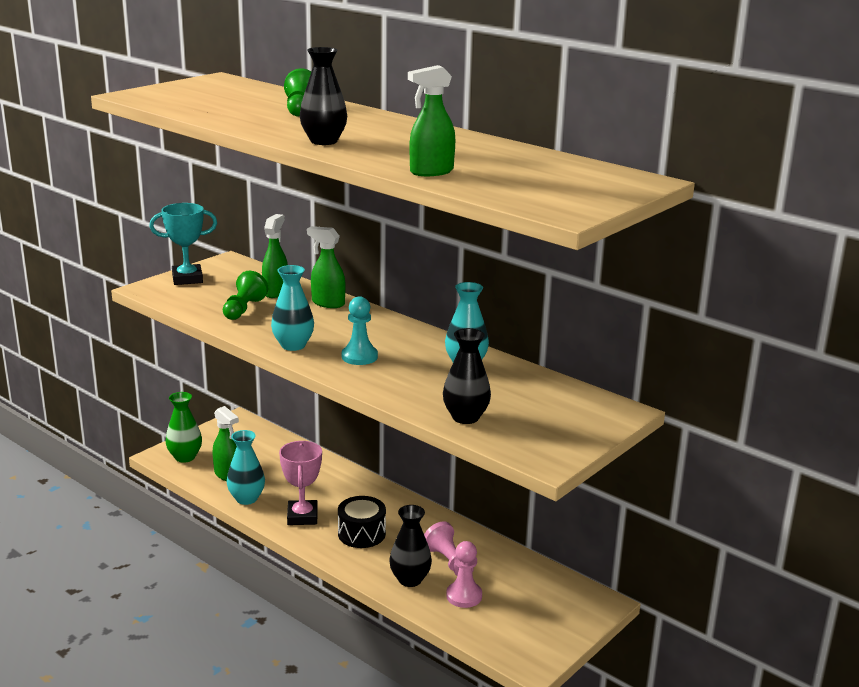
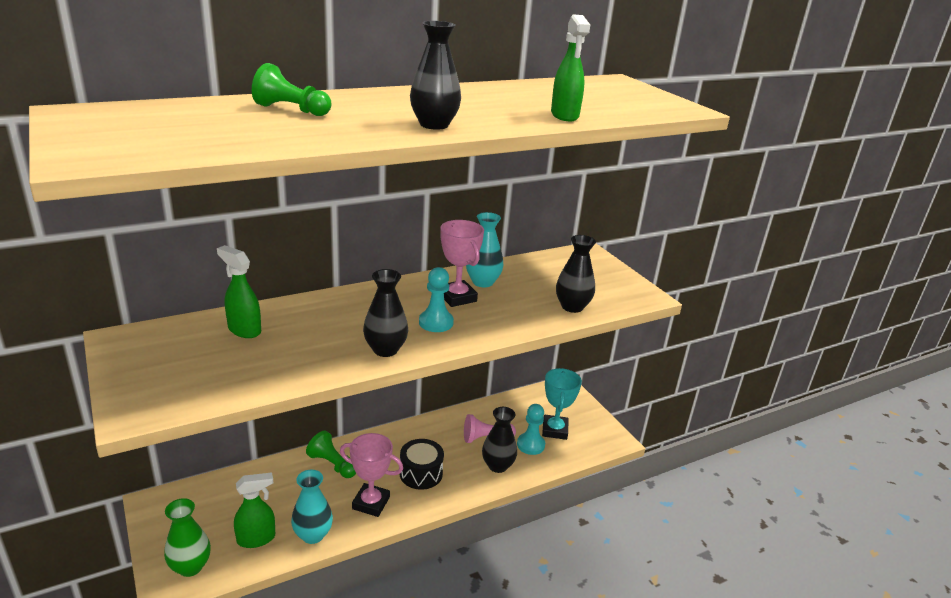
camera: 70 degrees left, 5 degrees up
turquoise trophy [149,203,217,285] -> turquoise trophy moved to [542,368,582,440]
green pawn [223,271,269,320] -> green pawn moved to [306,431,356,478]
turquoise vase [271,265,314,351] -> black vase [363,269,408,357]
green spray bottle [307,226,345,308] -> none
pink pawn [446,541,482,608] -> turquoise pawn [517,404,545,455]
none -> pink trophy [440,220,484,307]

